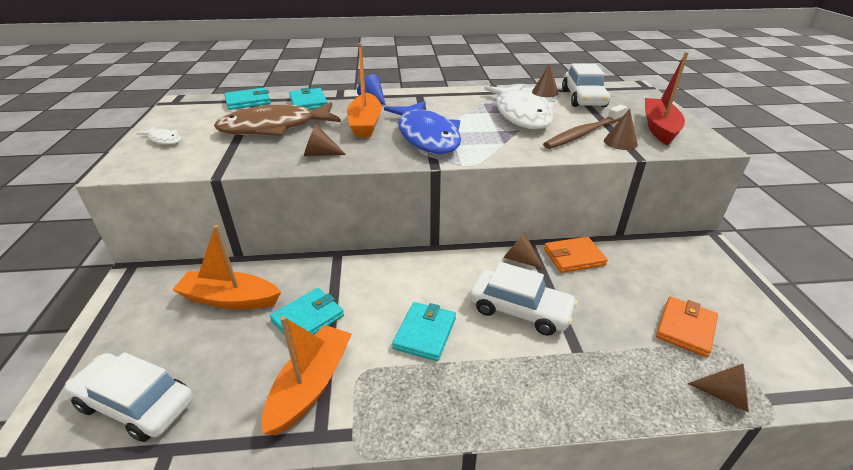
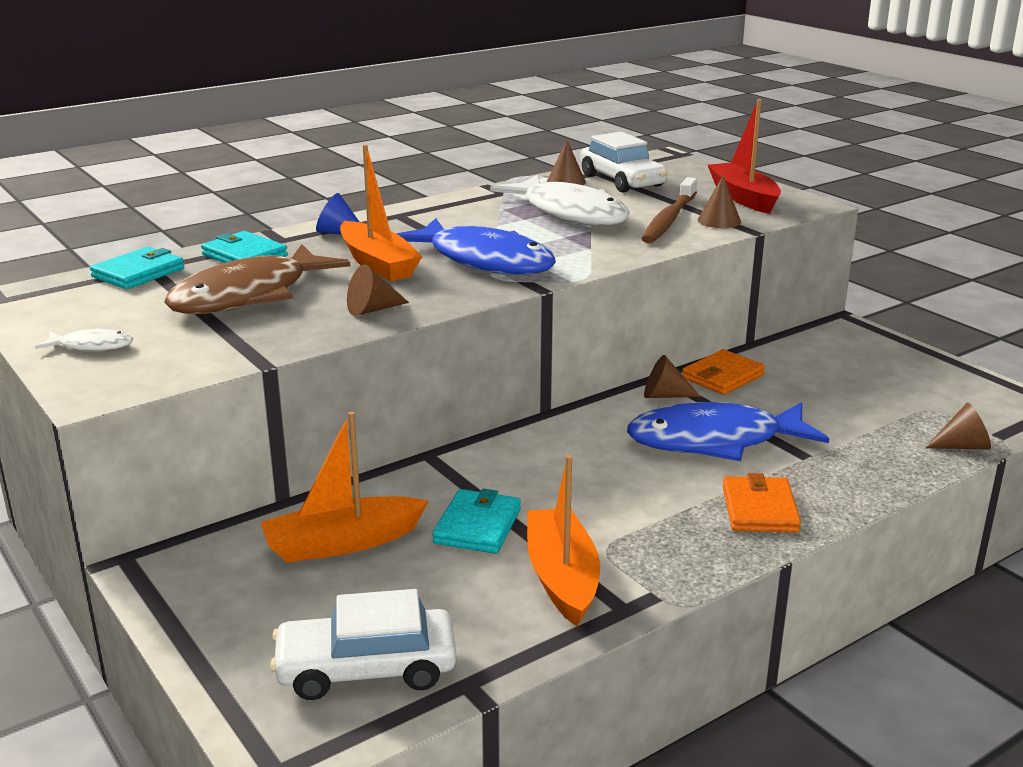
camera: 30 degrees left, 10 degrees down
turquoise wallet [392,302,456,361] -> none
white car [470,262,578,336] -> blue fish [627,402,829,461]
orange wallet [656,297,718,357] -> orange wallet moved to [723,473,801,533]

